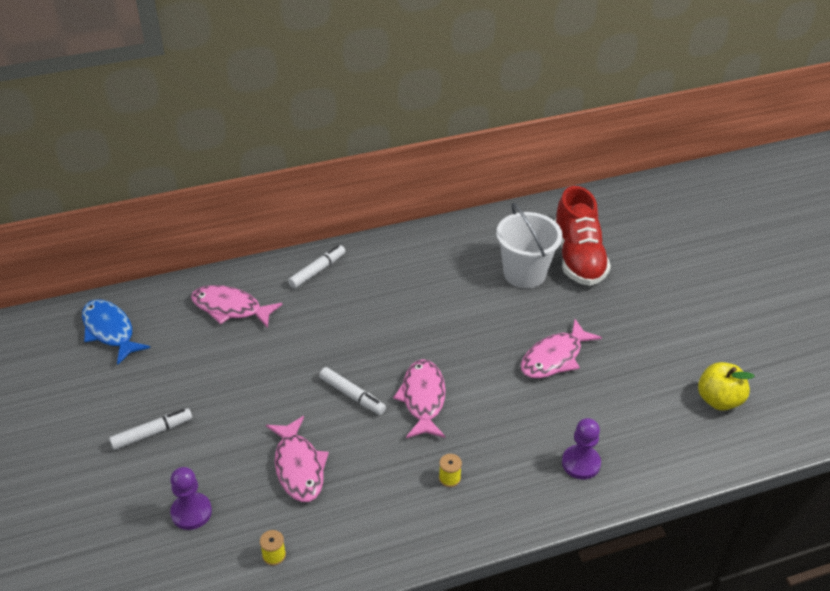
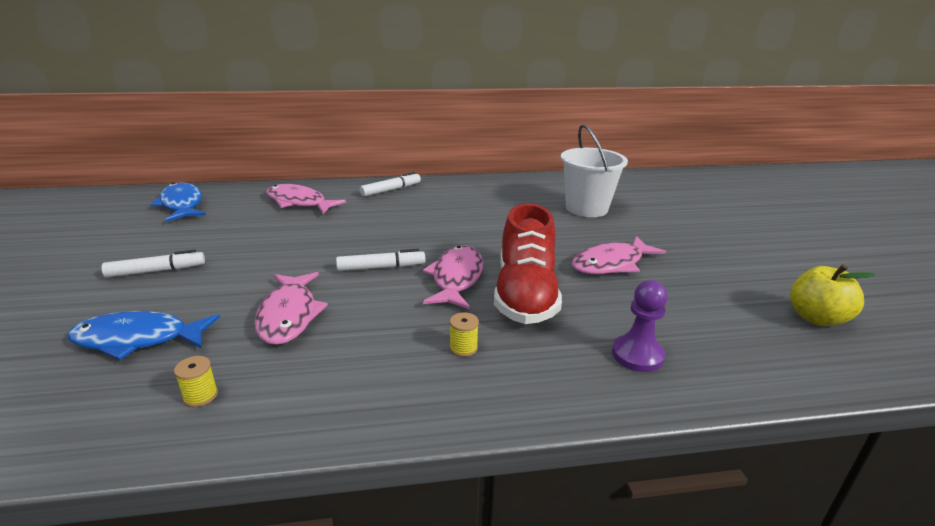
camera: 10 degrees right, 15 degrees down
purple pawn [170,467,212,530] -> blue fish [67,311,220,360]
white marker [319,367,386,415] -> white marker turned 60 degrees counterclockwise [336,249,425,271]
red shoe [554,186,611,286] -> red shoe moved to [494,203,562,324]

